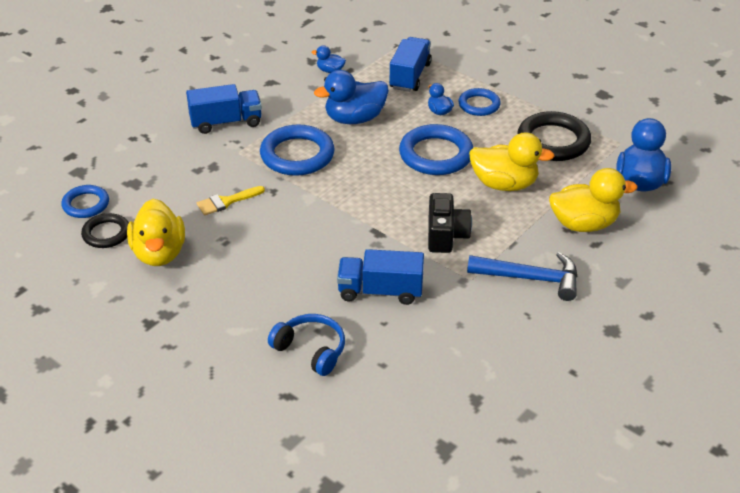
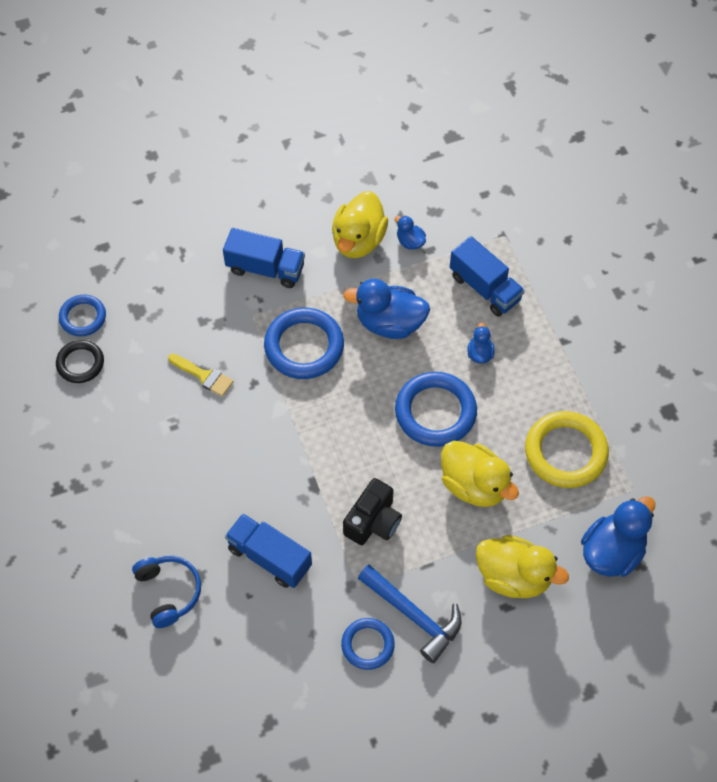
camera: 30 degrees right, 20 degrees up
yellow duck [127,199,185,266] -> yellow duck moved to [332,191,388,258]
yellow brush [197,186,265,215] -> yellow brush turned 150 degrees counterclockwise [168,354,234,397]
blue truck [389,37,432,92] -> blue truck turned 90 degrees clockwise [450,236,525,317]
blue ring [458,88,501,116] -> blue ring moved to [341,618,395,670]
black ring [517,111,591,161] -> yellow ring [525,411,609,488]

